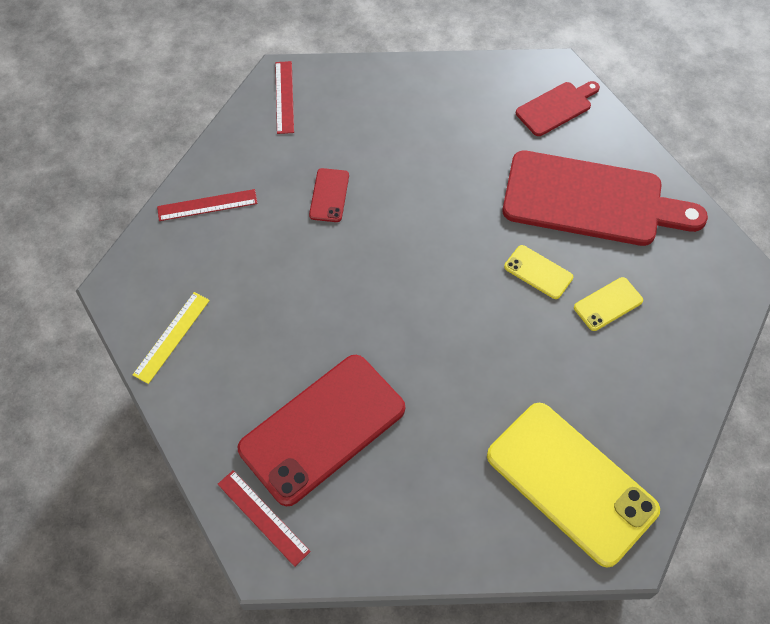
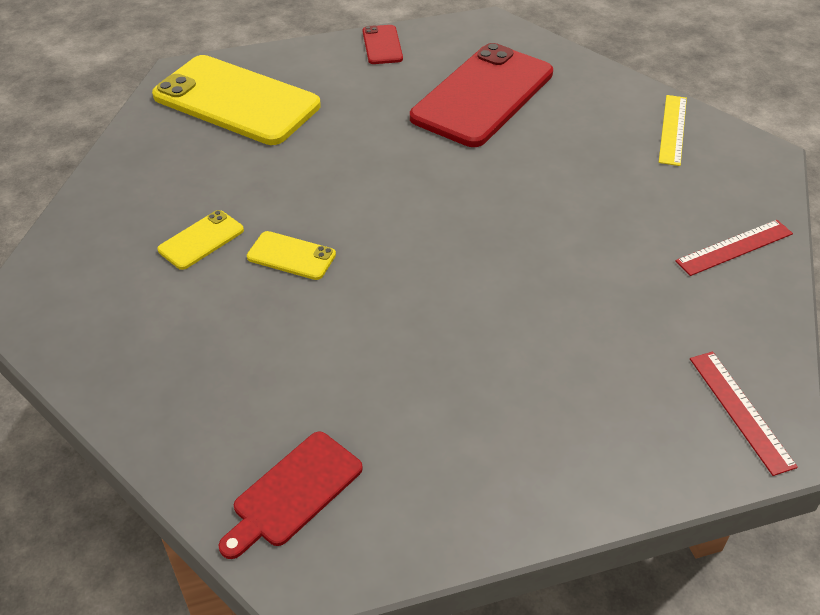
camera: 165 degrees right, 15 degrees down
red ruler [218,470,311,567] -> none
red phone [309,168,349,222] -> red phone moved to [363,25,403,64]
red cutting board [503,151,708,246] -> none

